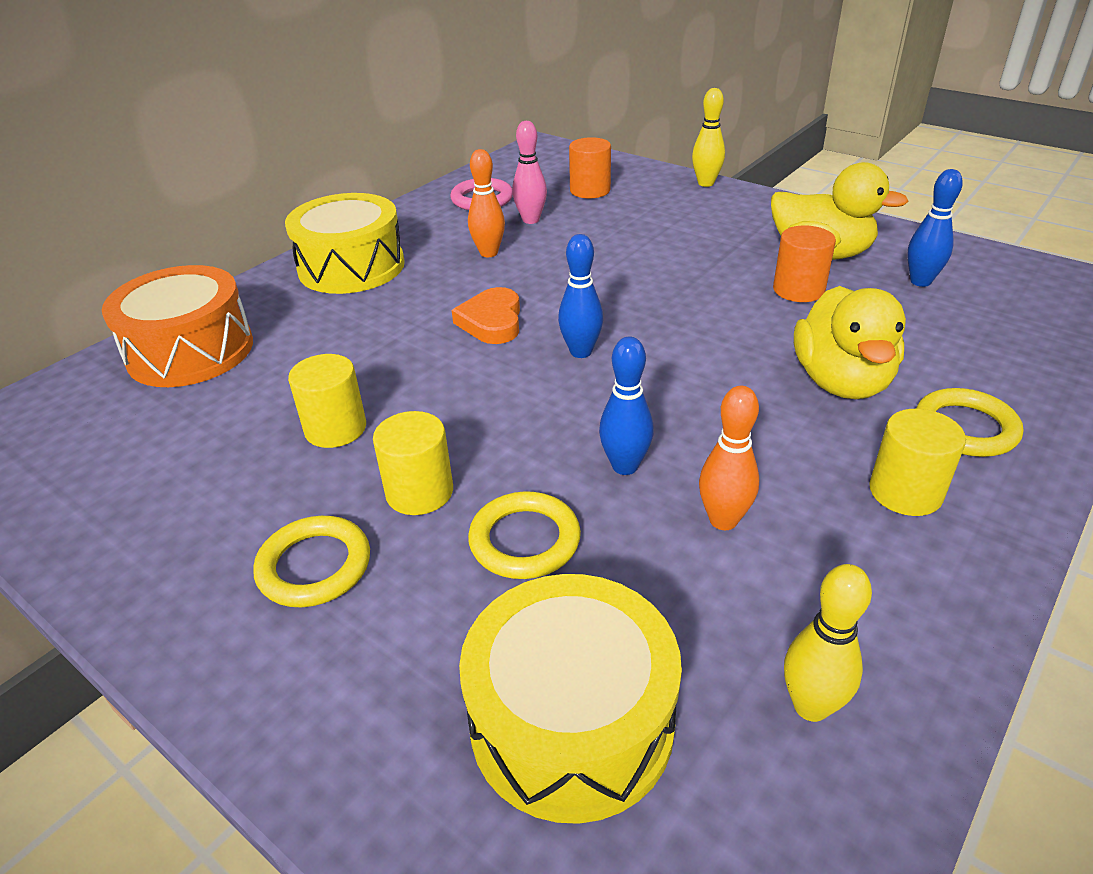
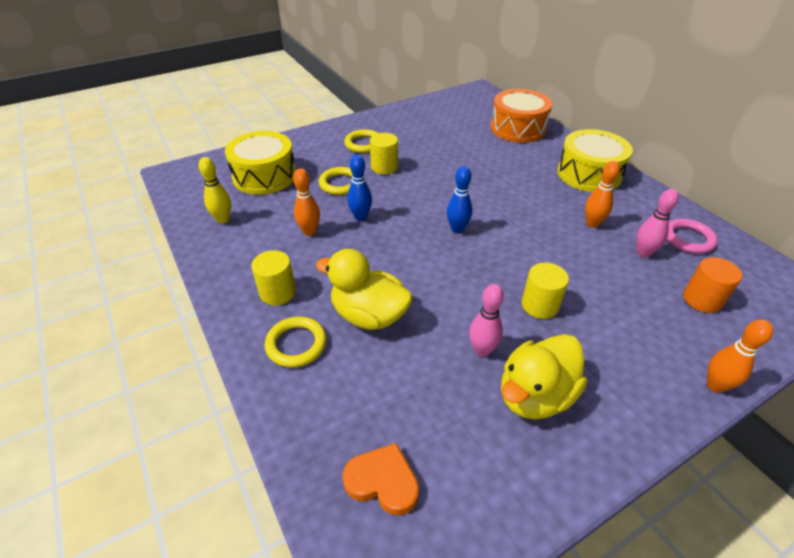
camera: 110 degrees right, 5 degrees up
yellow cylinder [288,354,366,448] -> yellow cylinder moved to [522,263,569,319]
orange heart [452,287,520,344] -> orange heart moved to [342,443,419,516]
yellow bowling pin [692,88,725,187] -> orange bowling pin [707,319,773,393]
orange cylinder [773,225,836,302] -> pink bowling pin [469,284,504,357]
blue bowling pin [907,169,963,287] -> none

